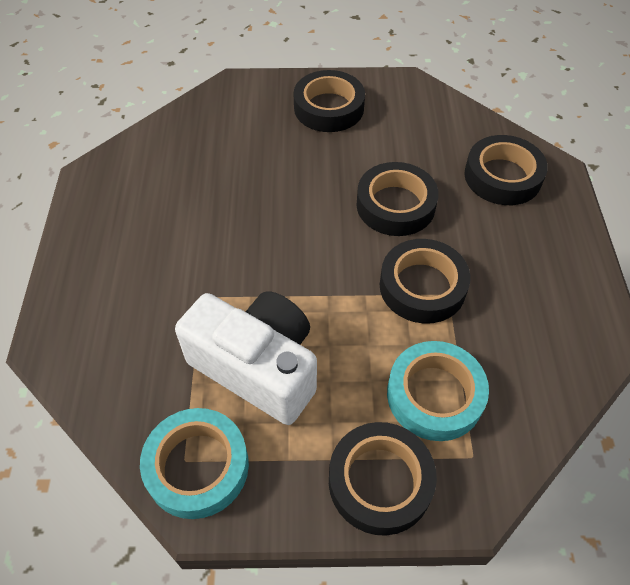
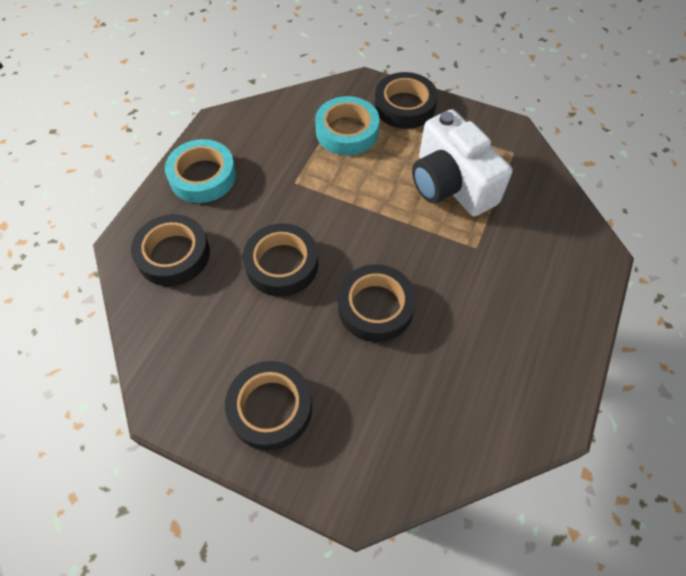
camera: 155 degrees left, 5 degrees up
turquoise tape [140,408,249,519] -> turquoise tape moved to [165,139,236,203]
black tape [380,239,471,324] -> black tape moved to [338,264,416,342]

